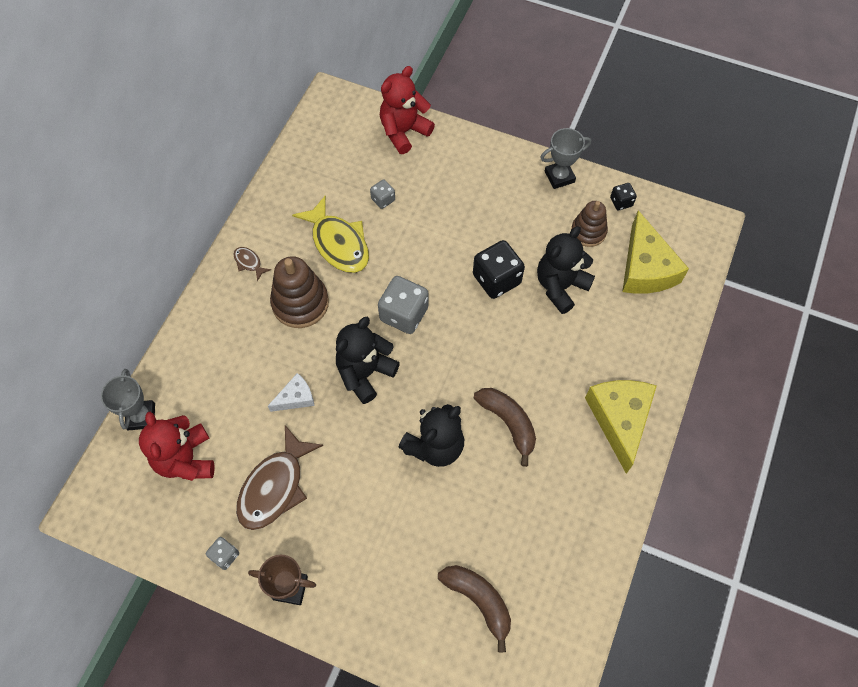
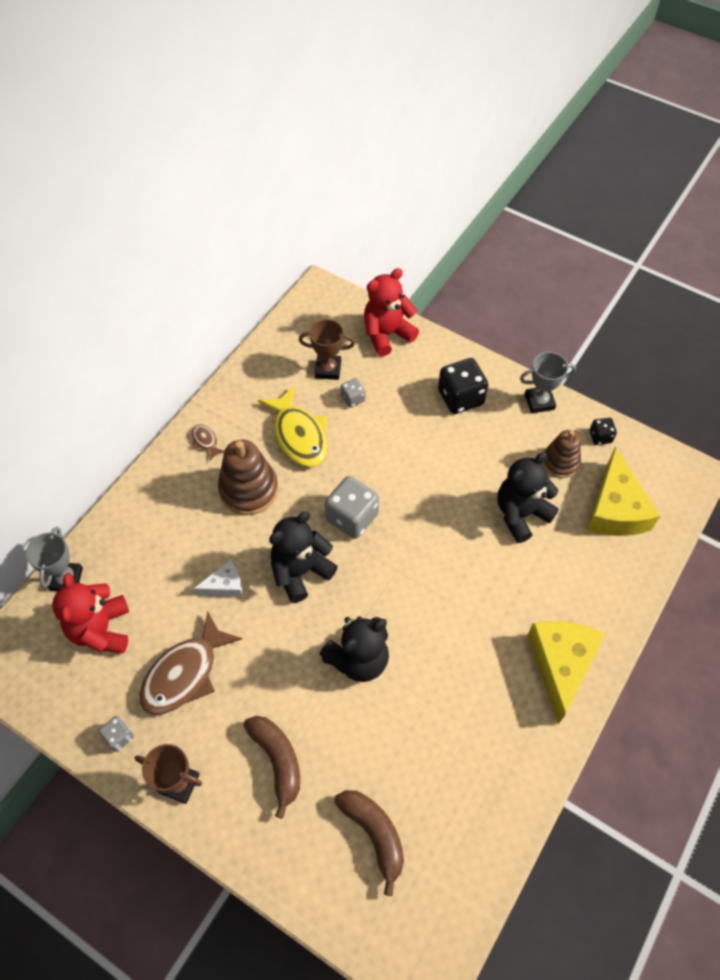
camera: 10 degrees right, 5 degrees down
black dice [473,240,525,299] -> black dice moved to [438,358,488,414]
brown banana [474,388,536,467] -> brown banana moved to [244,716,300,819]
none -> brown trophy [299,319,355,380]

